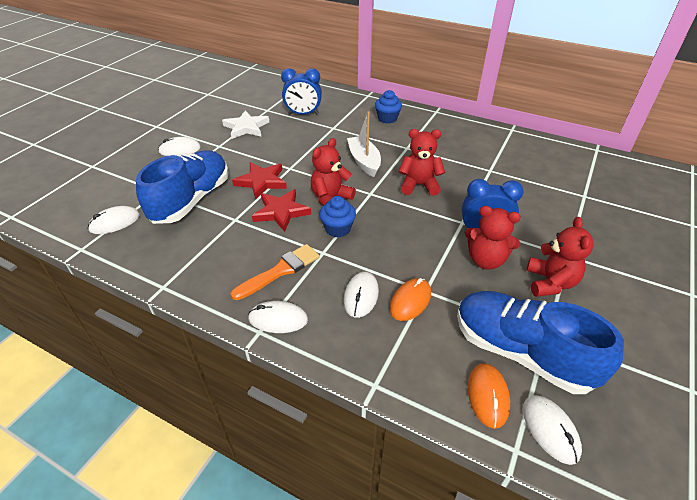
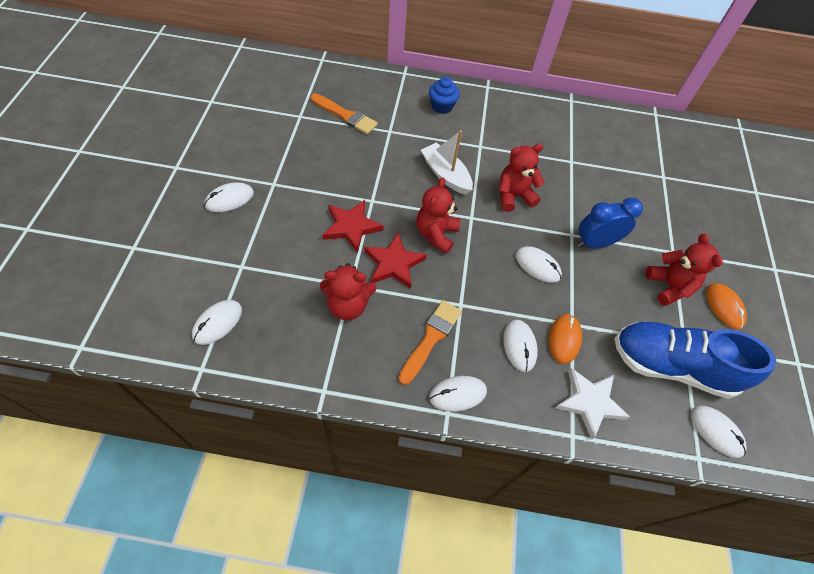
camera: 25 degrees left, 15 degrees up
blue shoe [136,151,229,224] -> none
white star [222,110,269,139] -> white star moved to [555,368,630,440]
blue clock [281,68,322,115] -> orange brush [311,94,378,134]
blue cupcake [319,196,356,238] -> none
red teddy bear [465,206,521,270] -> red teddy bear moved to [320,263,376,320]
orange mouse [468,363,510,429] -> orange mouse moved to [706,283,747,329]
none -> white mouse [516,246,562,283]

